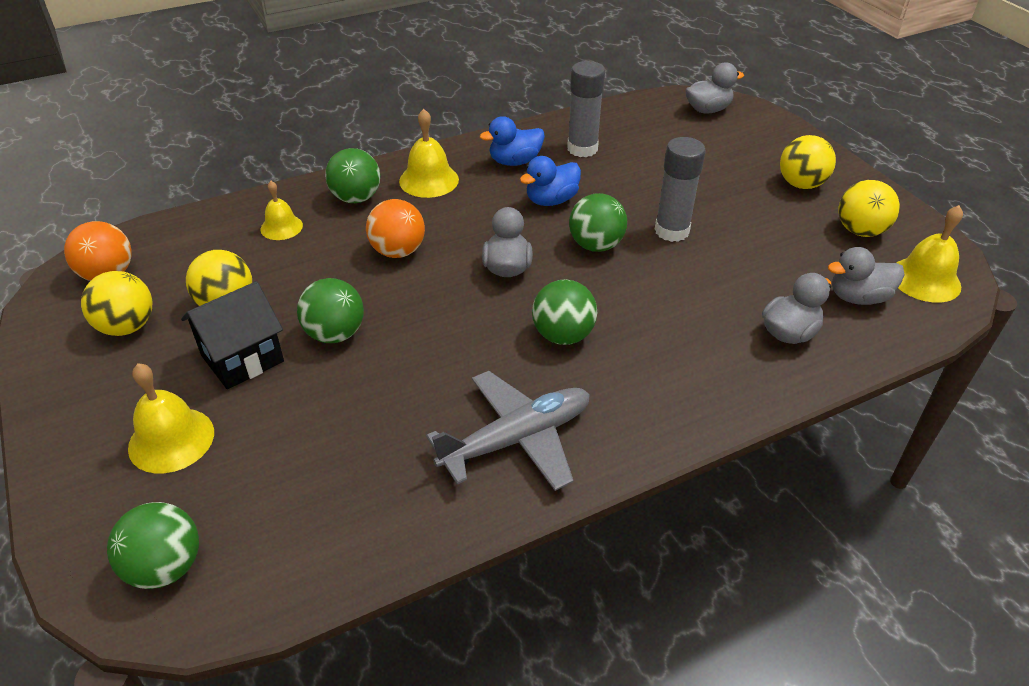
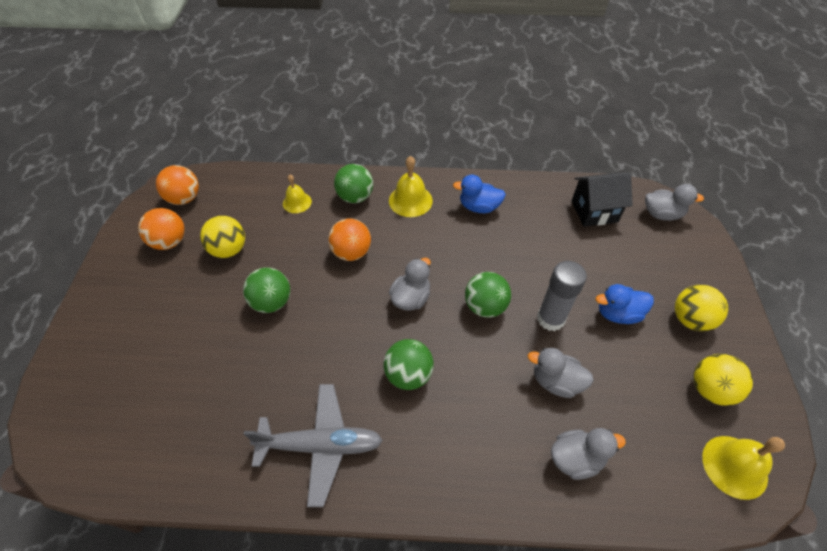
camera: 30 degrees right, 10 degrees up
yellow ball [81,271,152,336] -> orange ball [138,208,185,250]
green ball [107,502,199,589] -> none
yellow bell [128,363,214,473] -> none
black house [181,281,284,389] -> black house moved to [572,173,633,227]
blue duck [520,156,581,206] -> blue duck moved to [596,284,654,324]
grey glue stick [567,61,605,157] -> none
grey duck [828,247,904,305] -> grey duck moved to [528,348,594,398]

